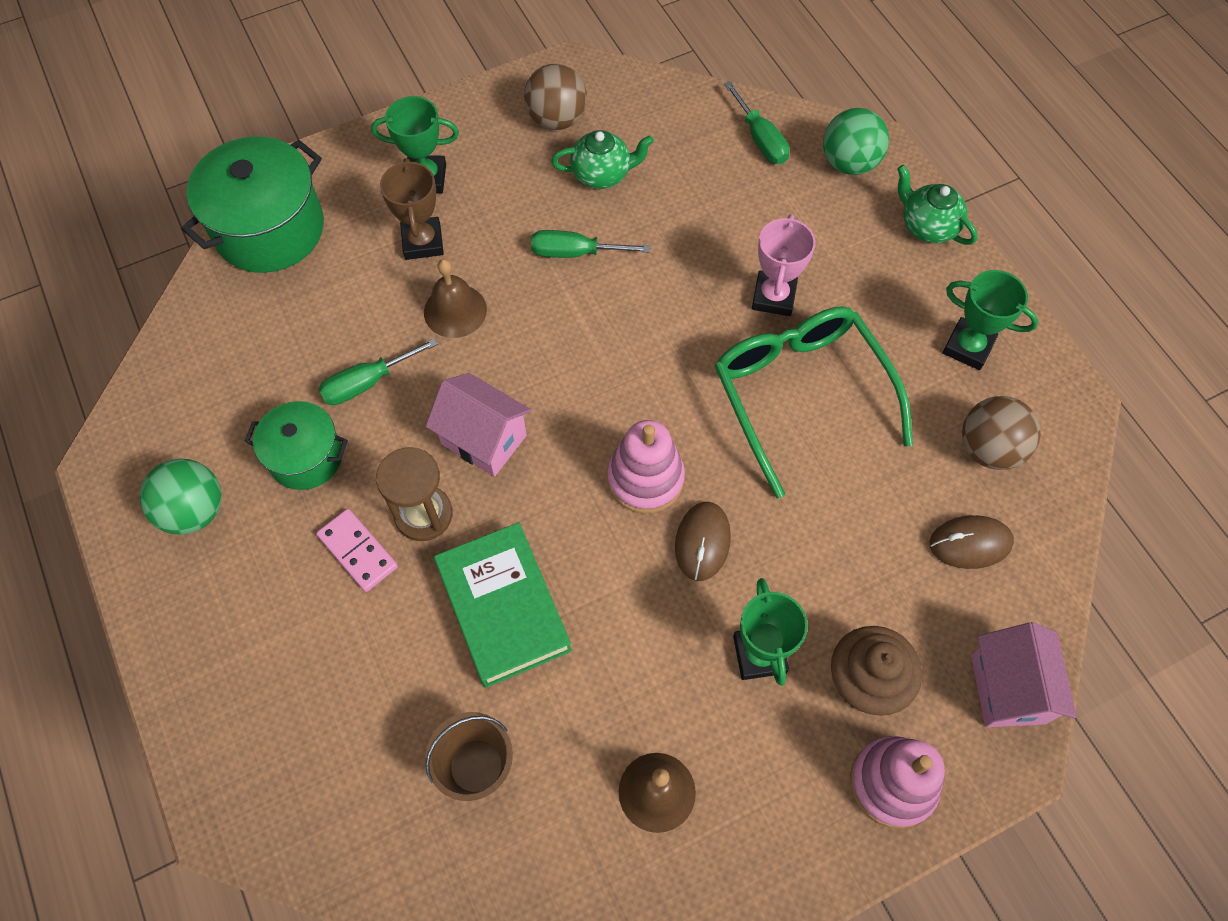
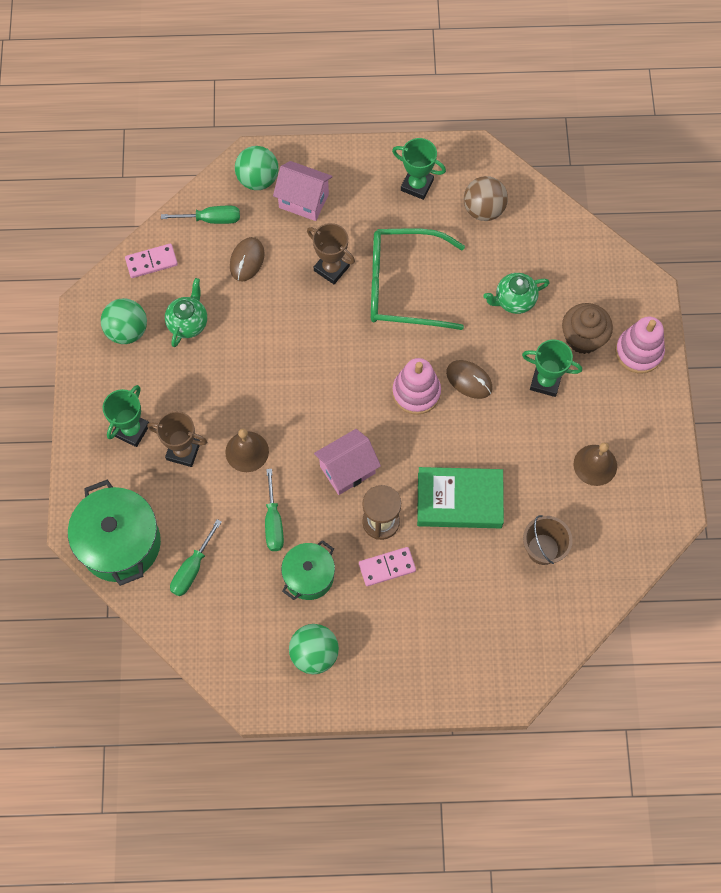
camera: 65 degrees left, 5 degrees up
brown ball [524,64,587,130] -> green ball [101,298,147,344]
green screwdriver [531,230,650,258] -> green screwdriver moved to [170,519,222,596]
pink trophy [752,214,816,316] -> brown trophy [307,223,355,284]
green teapot [897,165,978,245] -> green teapot moved to [483,273,550,314]
brown mouse [929,515,1014,569] -> brown mouse moved to [230,237,265,282]
green trophy [943,270,1038,370] -> green trophy turned 60 degrees clockwise [392,138,446,200]
pink house [971,622,1077,727] -> pink house moved to [273,161,332,221]
none -> pink domino [125,243,178,278]

